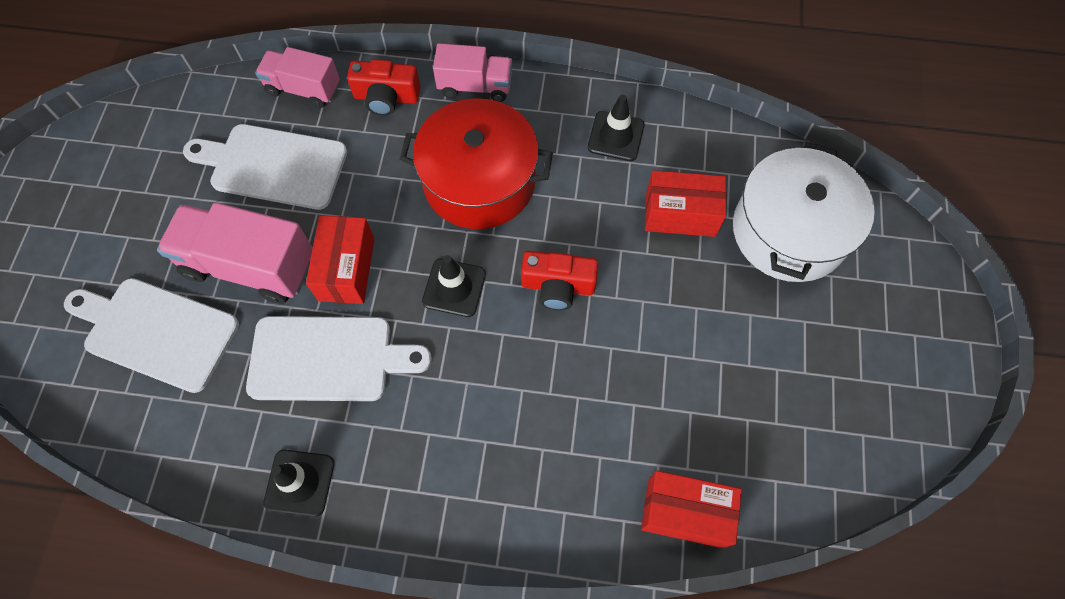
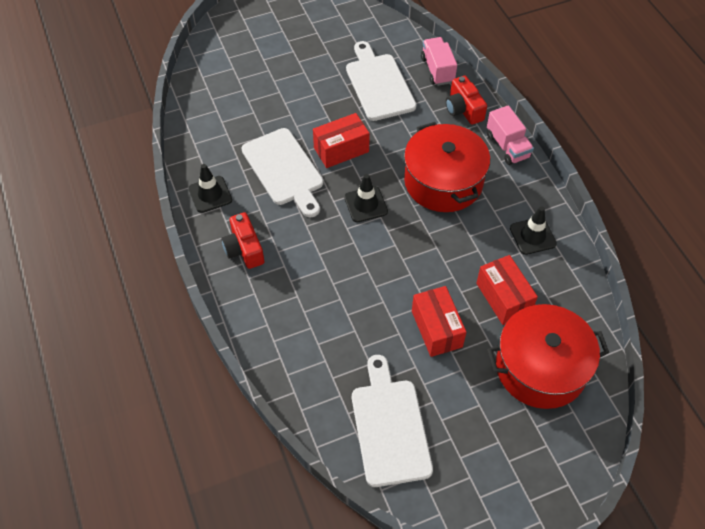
camera: 60 degrees right, 10 degrees down
white cutting board [64,278,239,393] -> white cutting board moved to [352,355,433,487]
pink truck [157,202,313,304] -> none
red camera [521,251,599,310] -> red camera moved to [221,212,264,269]
red box [641,470,742,548] -> red box moved to [412,286,467,357]
white pot [733,142,875,282] -> red pot [487,304,609,409]

